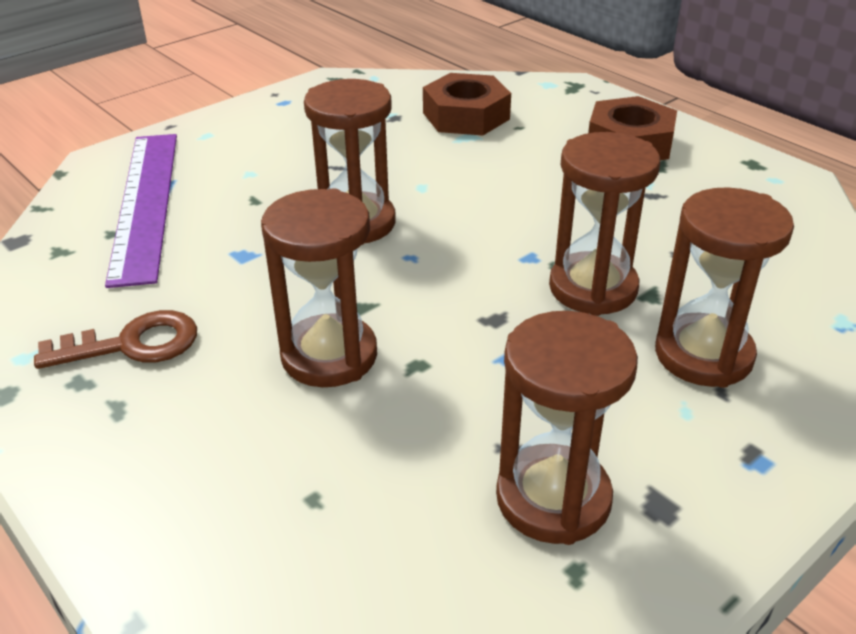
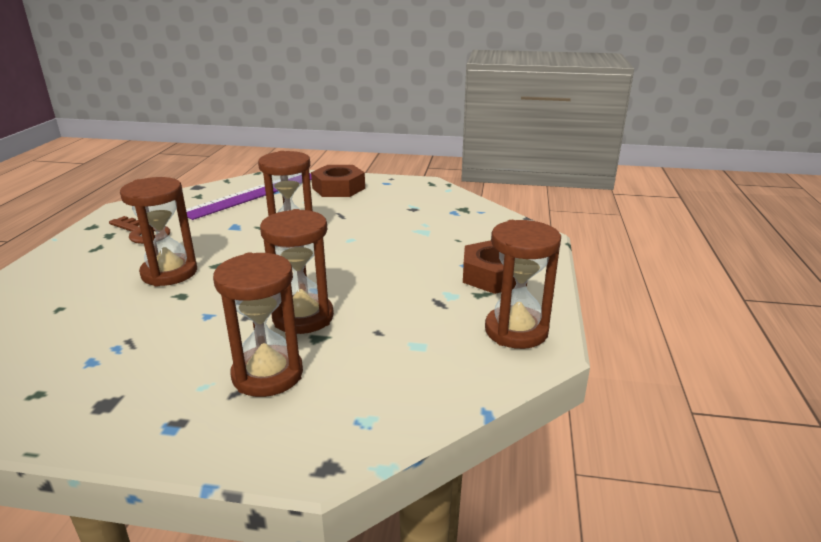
camera: 50 degrees right, 10 degrees down
brown nut [423,73,511,136] -> brown nut moved to [311,165,365,197]
brown hourglass [496,311,638,545] -> brown hourglass moved to [485,220,561,349]

